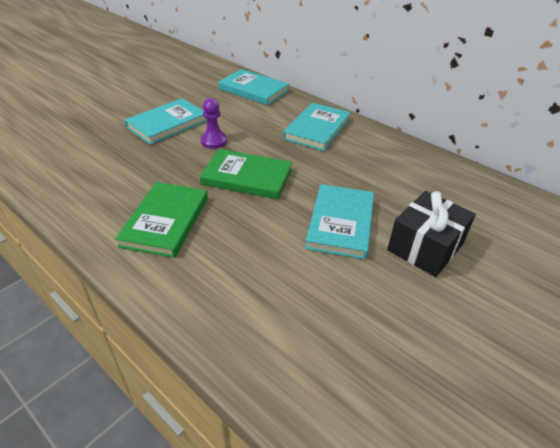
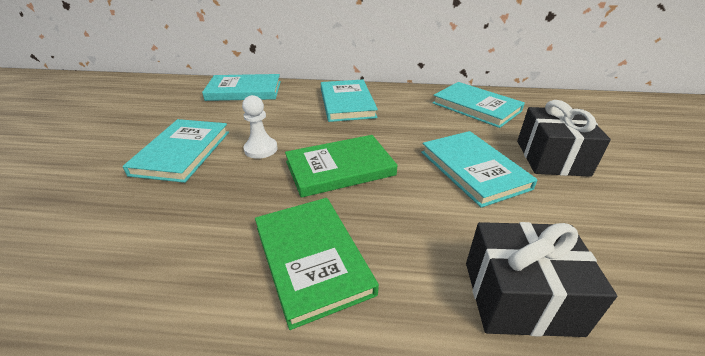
camera: 35 degrees left, 5 degrees down
purple pawn [201,98,227,149] -> white pawn [242,95,277,159]
none -> turquoise book [432,82,525,128]
none -> black gift [466,222,617,337]

